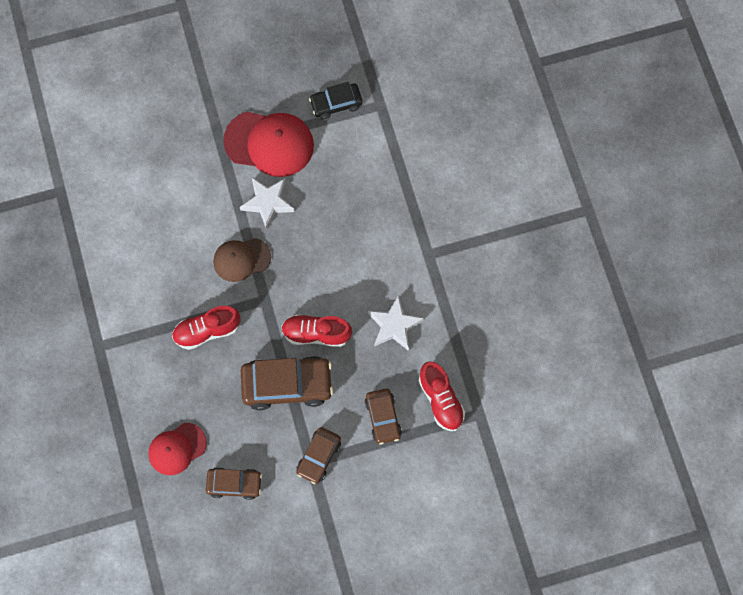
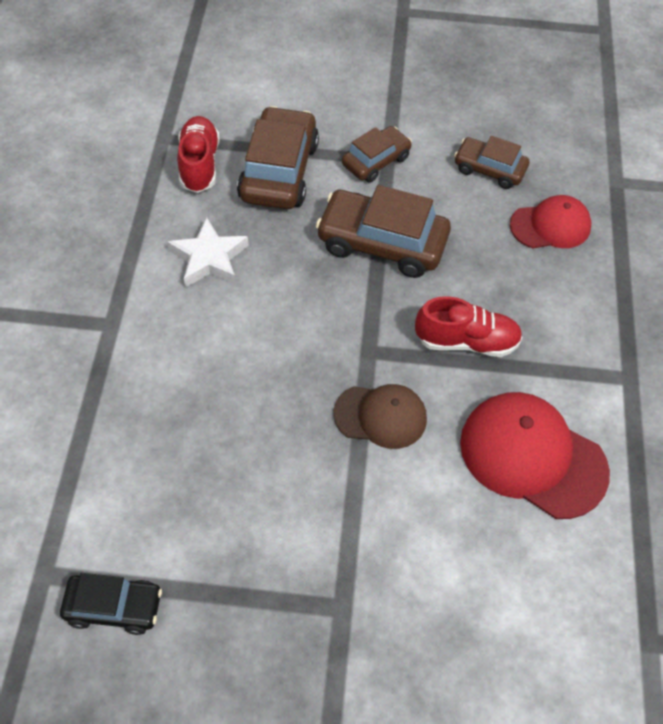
camera: 160 degrees left, 15 degrees down
red cap [223,111,314,177] -> red cap moved to [460,392,610,519]
white star [240,178,295,230] -> none
red shoe [281,314,352,347] -> none
brown car [365,389,402,445] -> brown car [237,106,319,209], size x1.68

